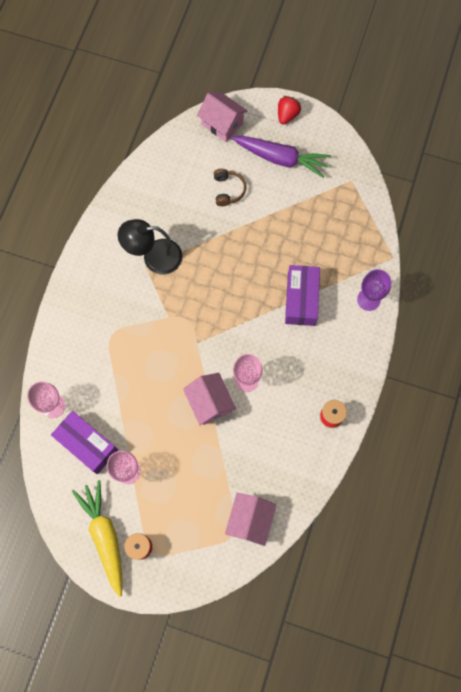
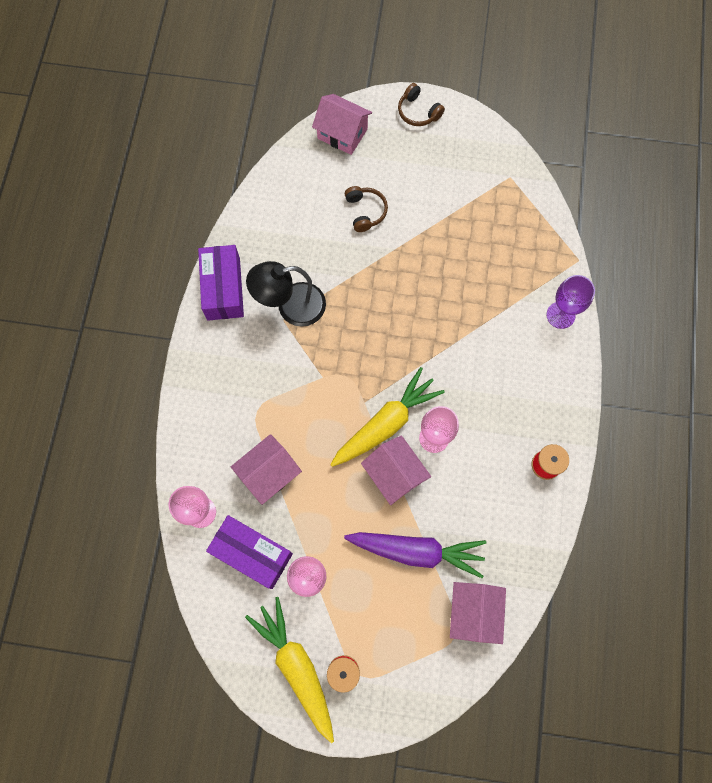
camera: 10 degrees left, 0 degrees up
purple carrot [232,136,331,178] -> purple carrot moved to [344,532,487,578]
red strawberry [278,96,301,125] -> brown headphones [398,83,445,126]
purple box [285,265,320,326] -> purple box moved to [198,245,244,321]
none -> pink house [231,434,302,505]
none -> yellow carrot [330,367,445,467]

